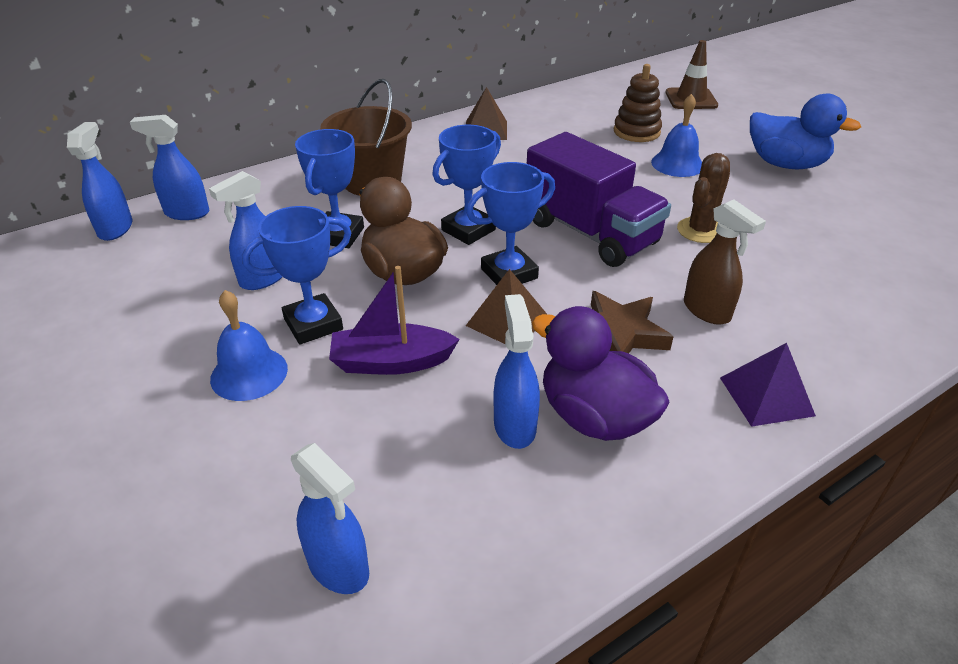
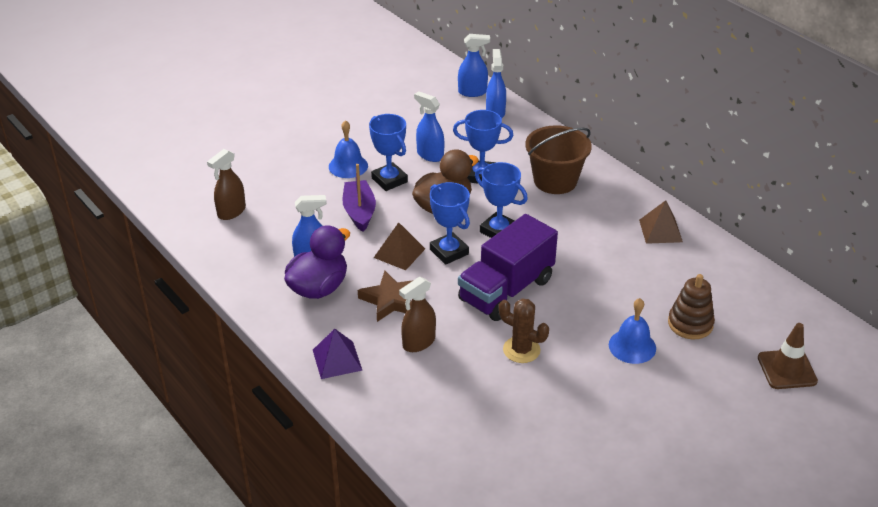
camera: 85 degrees right, 0 degrees up
blue spray bottle [291,443,369,594] -> brown spray bottle [207,149,246,220]
blue duck [750,93,861,169] -> none

